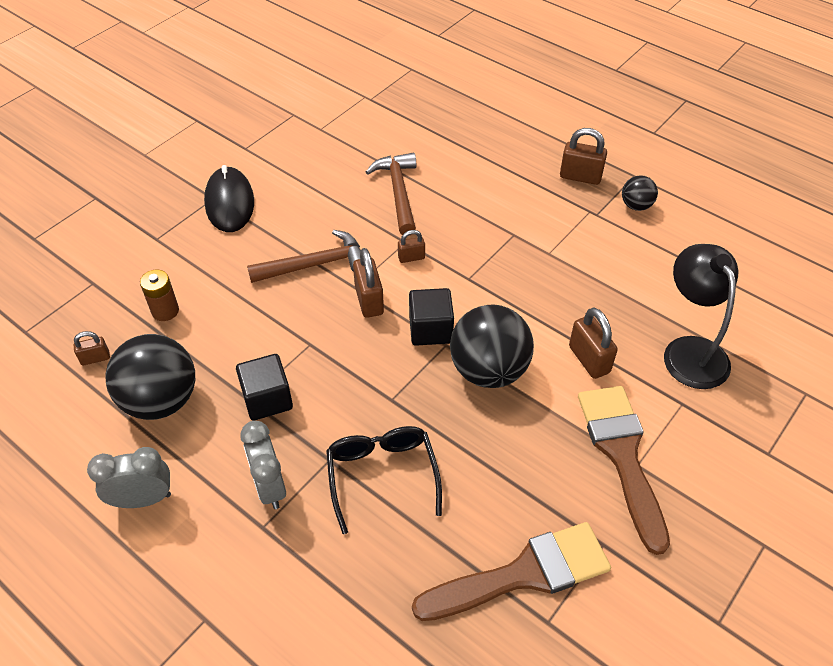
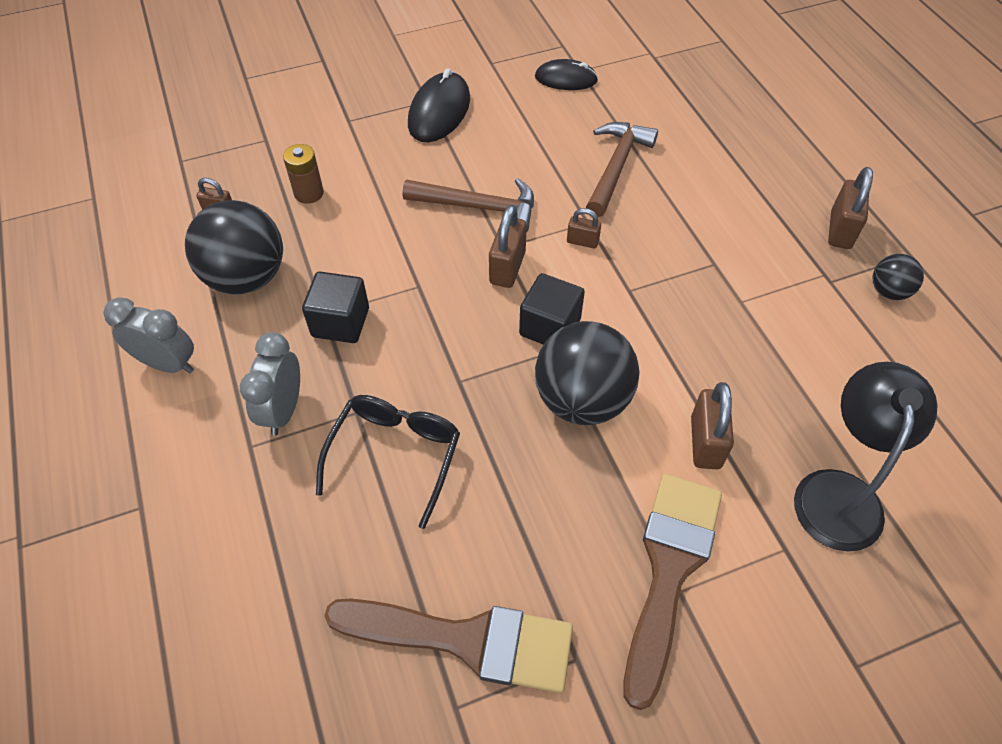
camera: 30 degrees right, 5 degrees up
brown padlock [560,128,607,185] -> brown padlock turned 60 degrees clockwise [828,167,873,249]
none -> black mouse [535,59,598,90]

